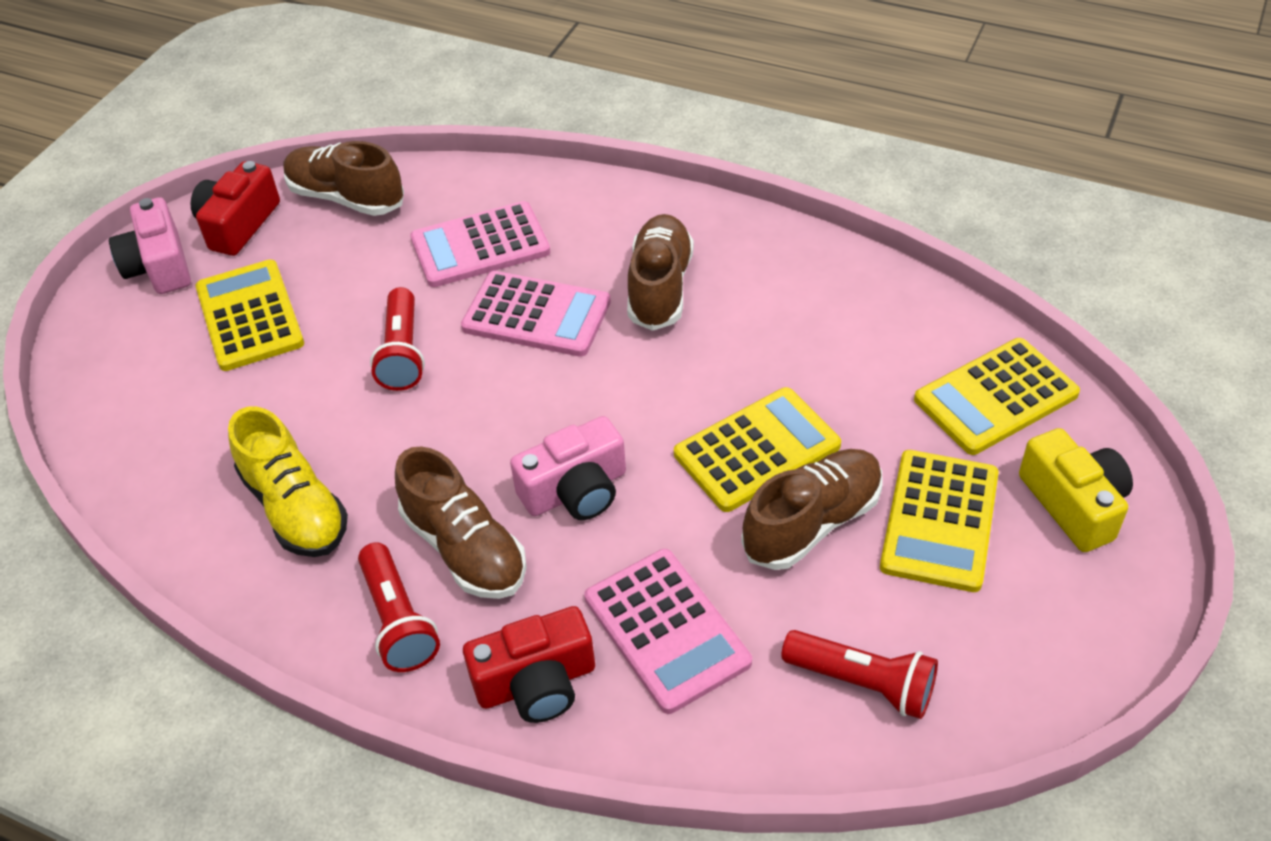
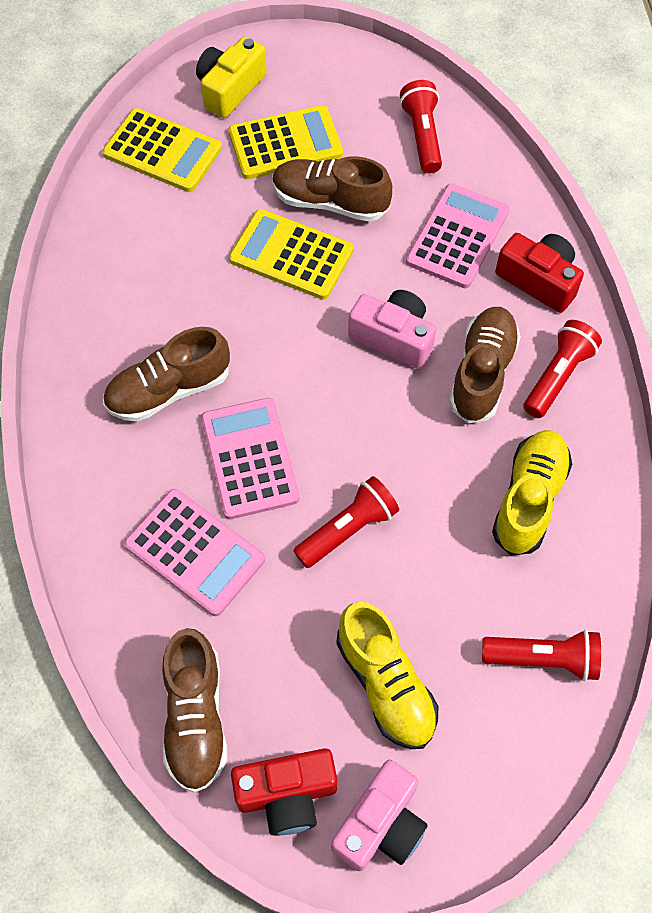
camera: 125 degrees left, 15 degrees up
yellow calculator [196,260,304,371] -> yellow shoe [336,602,438,749]
none -> red flashlight [482,630,601,681]

